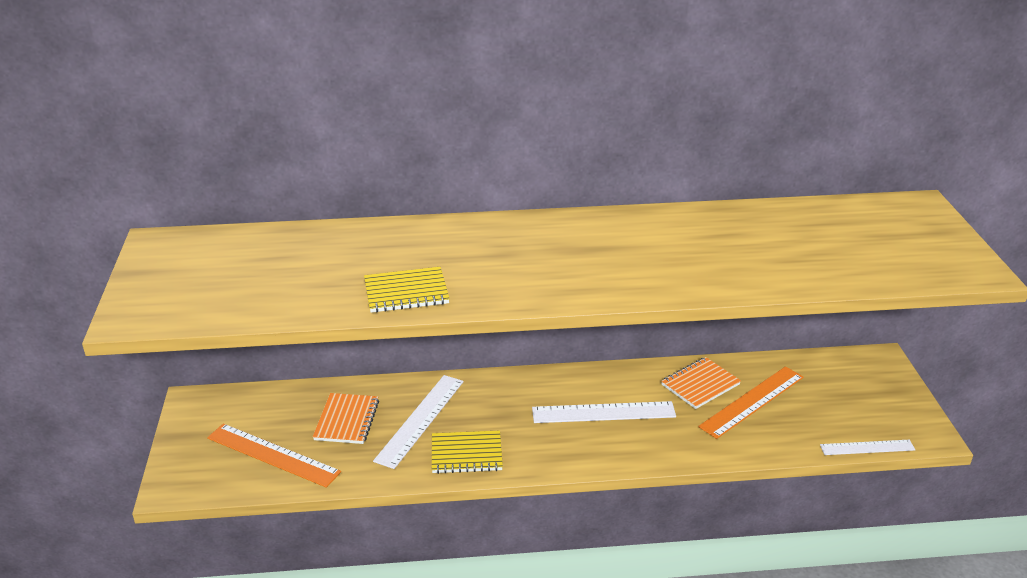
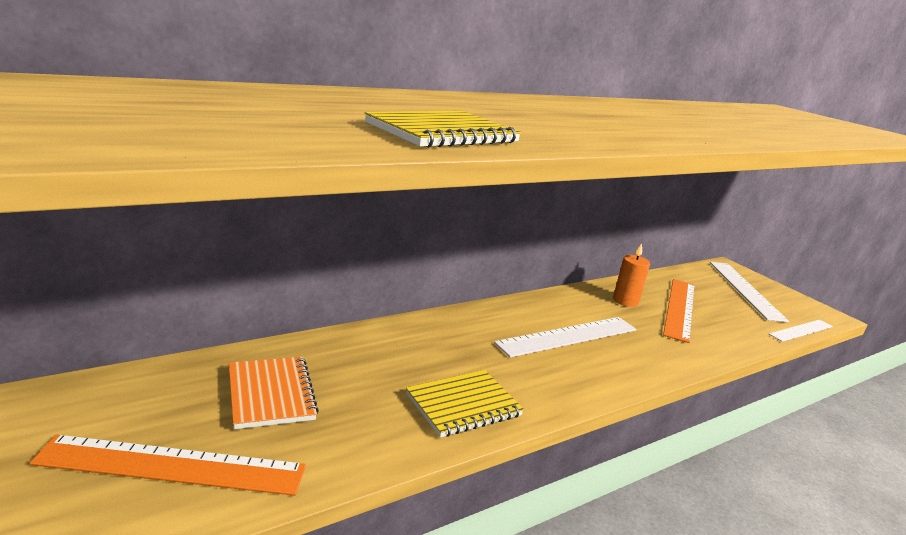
camera: 30 degrees left, 10 degrees down
white ruler [373,375,464,469] -> white ruler moved to [710,262,789,322]
orange notebook [661,357,741,409] -> orange candle [613,243,650,307]

